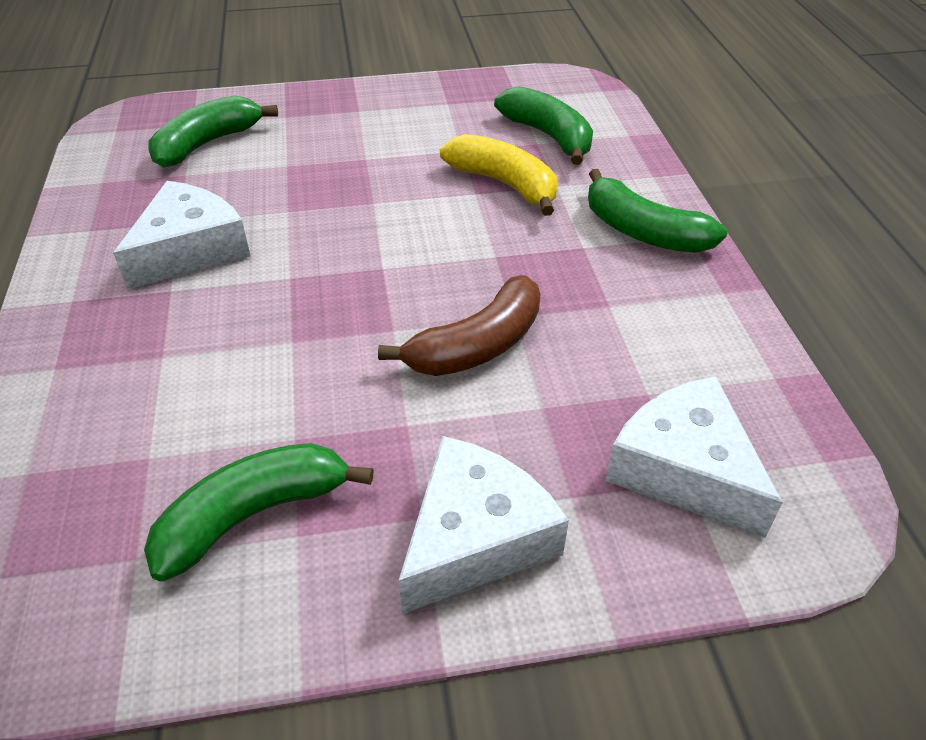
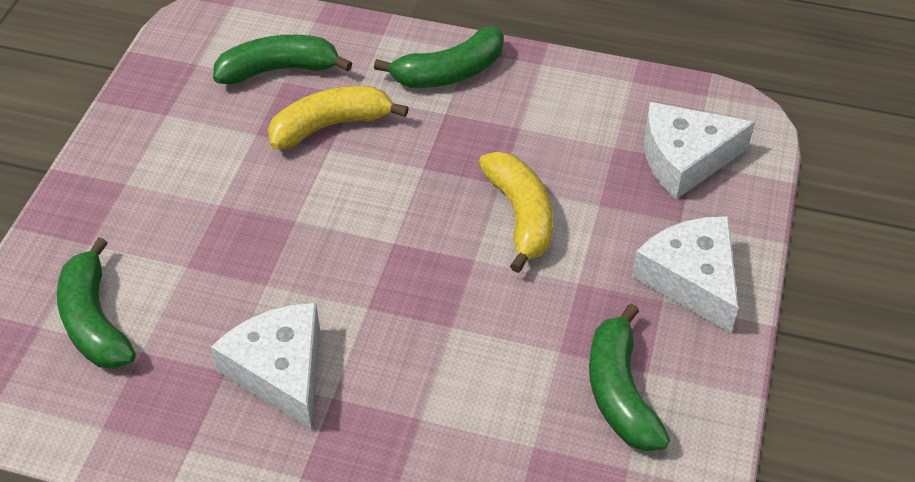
camera: 65 degrees left, 5 degrees up
brown banana [378,275,541,376] -> yellow banana [479,152,553,273]

